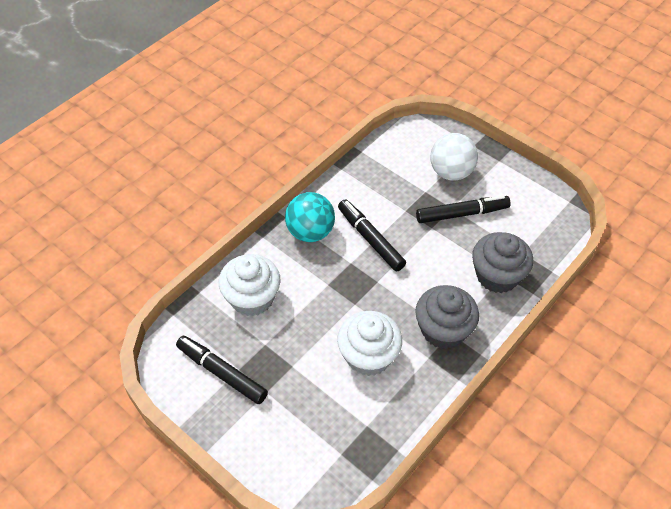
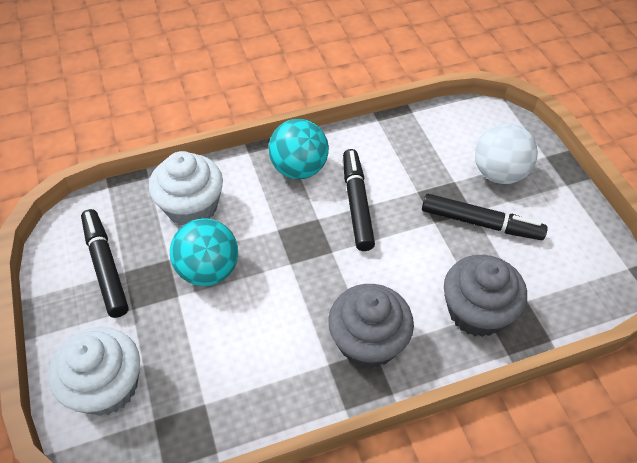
camera: 30 degrees right, 0 degrees up
white cupcake [337,311,402,376] -> white cupcake moved to [48,327,140,416]
none -> turquoise ball [170,218,238,286]

